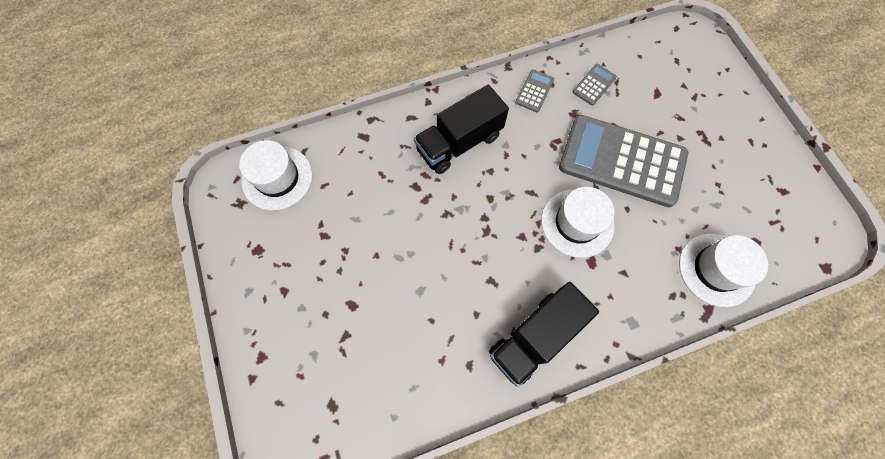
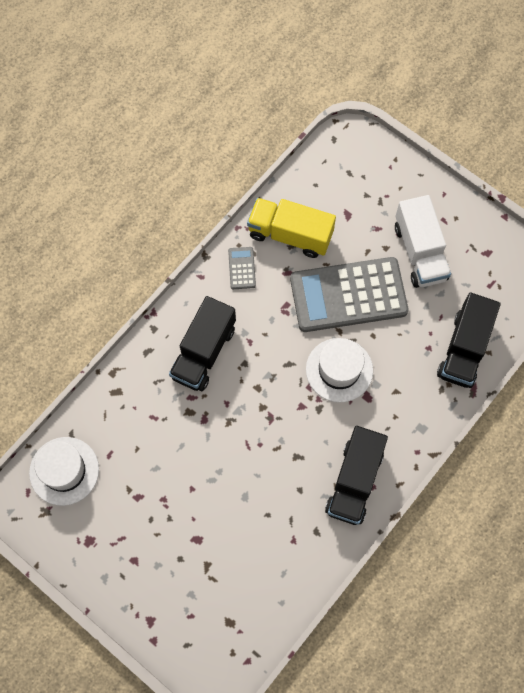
camera: 30 degrees left, 0 degrees up
grey calculator [573,64,617,106] -> yellow truck [247,198,336,258]
white hat [679,234,768,307] -> black truck [437,293,501,388]
none -> white truck [395,195,451,288]

